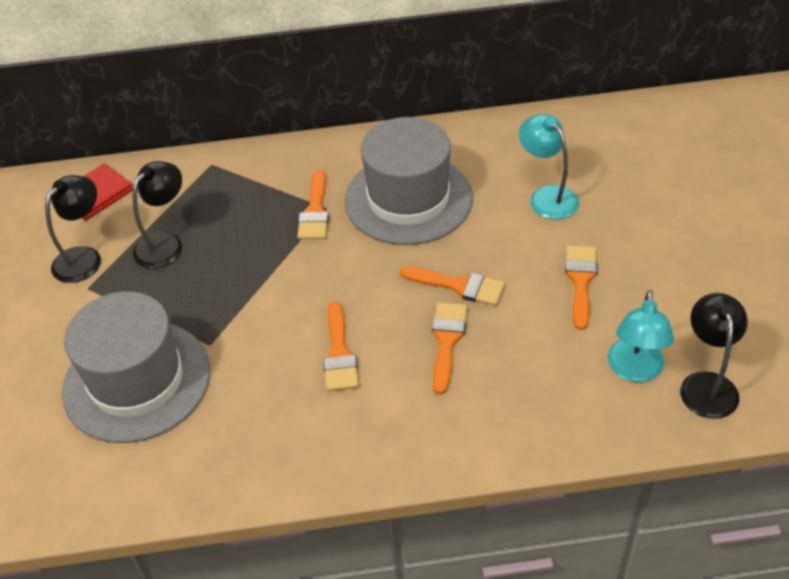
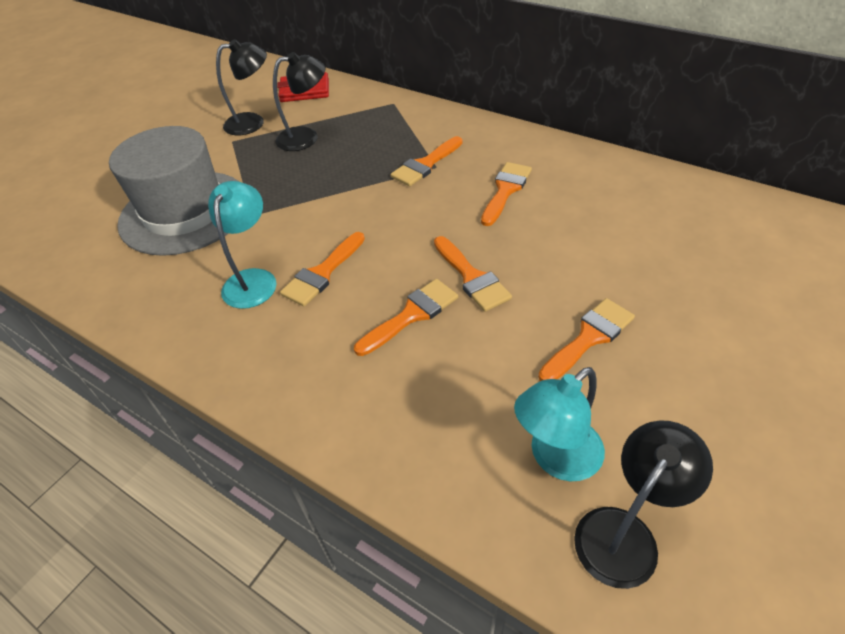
camera: 40 degrees right, 0 degrees up
grey hat [344,117,473,245] -> orange brush [481,162,532,226]
turquoise lamp [519,114,579,219] -> turquoise lamp moved to [208,181,277,309]

